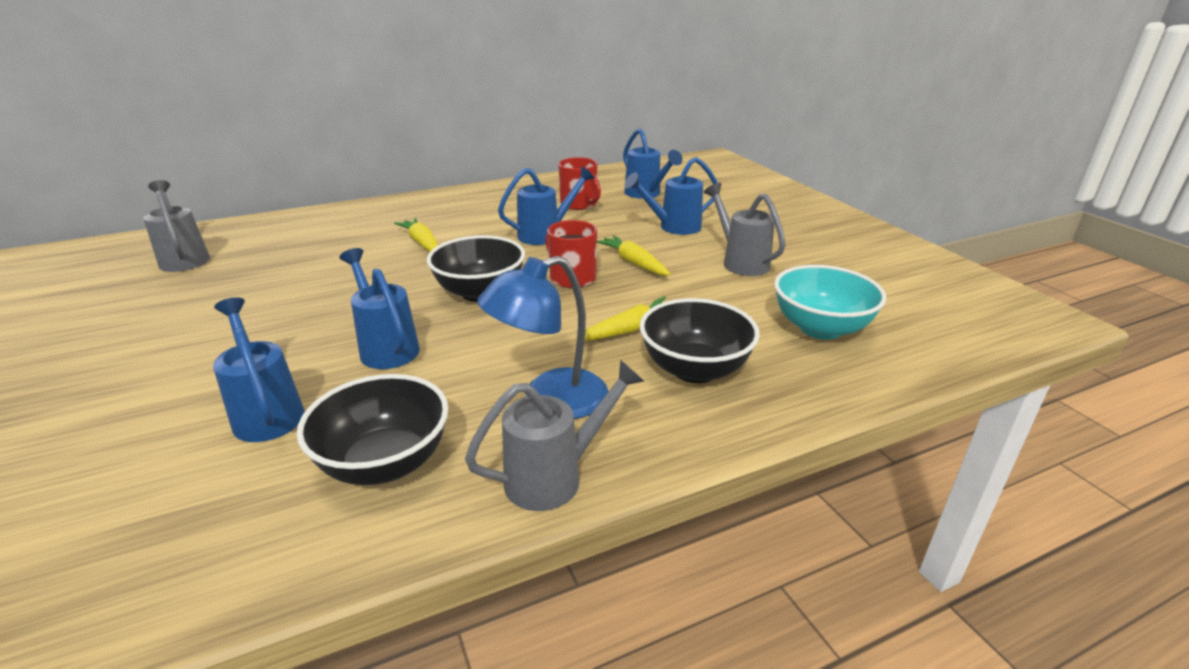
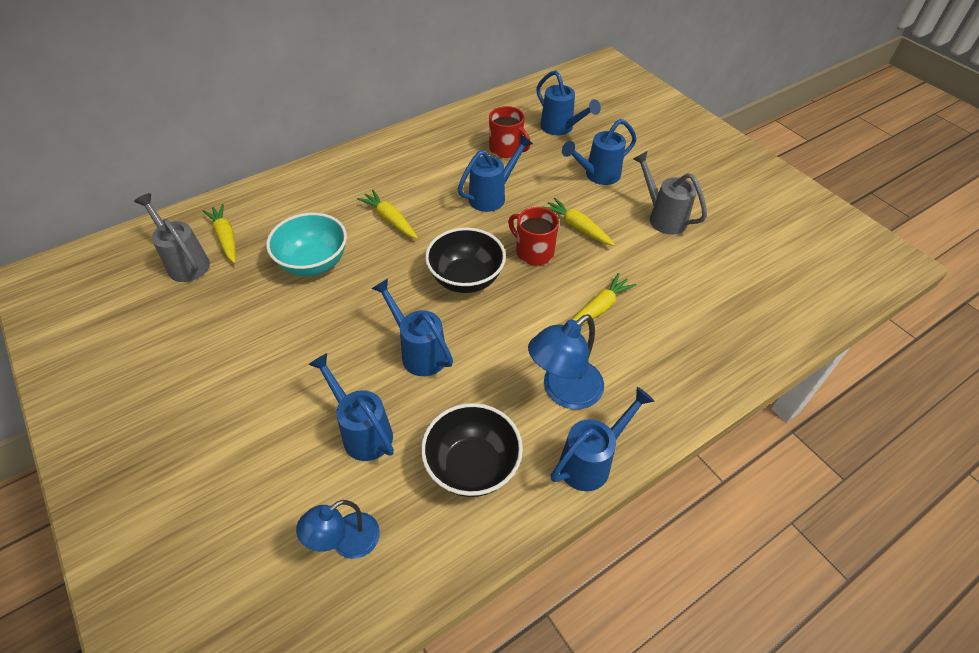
camera: 10 degrees left, 20 degrees up
grey watering can [465,360,644,511] -> blue watering can [551,387,655,491]
black bowl [640,298,760,383] -> none
turquoise bowl [774,265,886,340] -> turquoise bowl moved to [266,213,347,276]
none -> yellow carrot [203,204,236,263]
none -> blue lamp [296,500,380,559]

